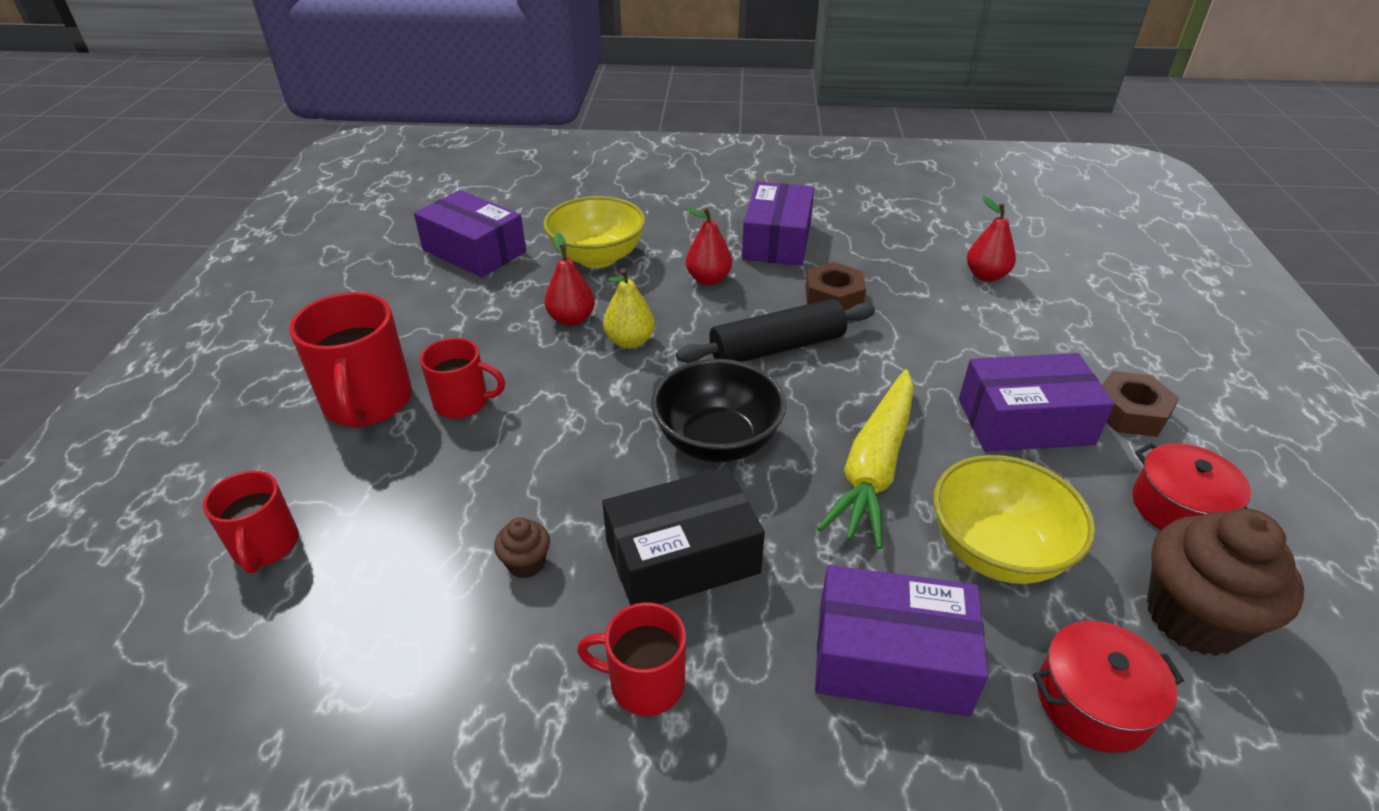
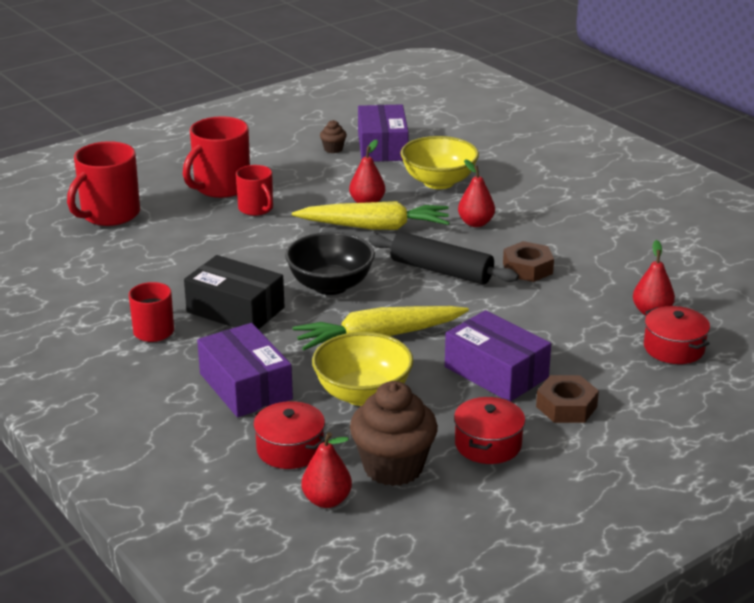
camera: 50 degrees right, 10 degrees down
red mug [203,471,299,573] -> red mug [67,141,140,226], size x1.64
brown cupcake [494,517,550,578] -> brown cupcake moved to [320,120,347,153]
yellow pear [603,268,655,349] -> yellow carrot [292,201,449,230]
purple box [742,181,814,266] -> none
none -> red pear [301,432,352,508]
none -> red pot [644,306,710,364]

